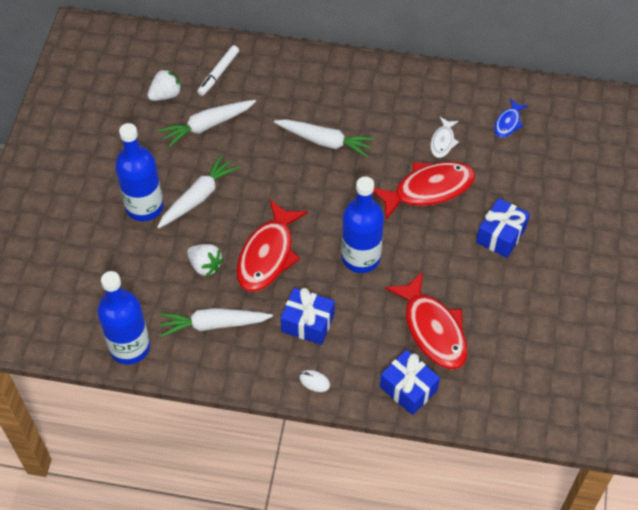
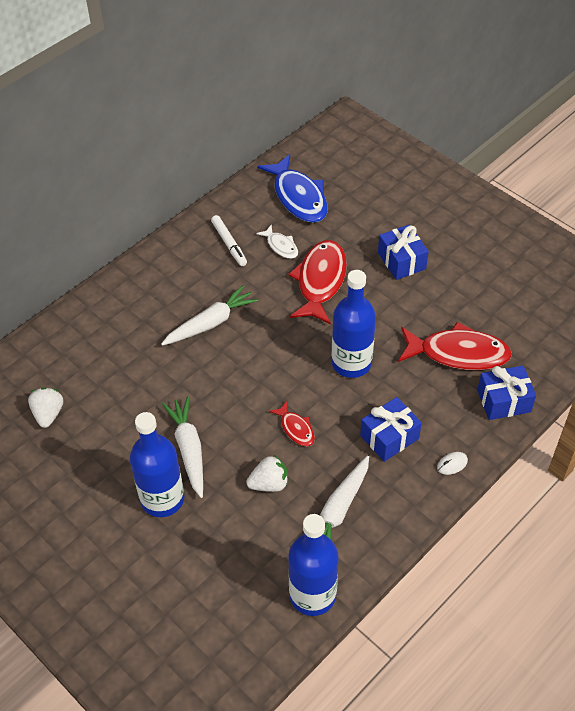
camera: 55 degrees left, 5 degrees down
white carrot [159,100,256,147] -> none
white marker [197,45,239,96] -> white marker moved to [211,215,247,266]
red fish [236,199,308,292] -> red fish [269,401,315,447], size x0.50
blue fish [494,98,528,138] -> blue fish [257,154,328,223], size x2.01

